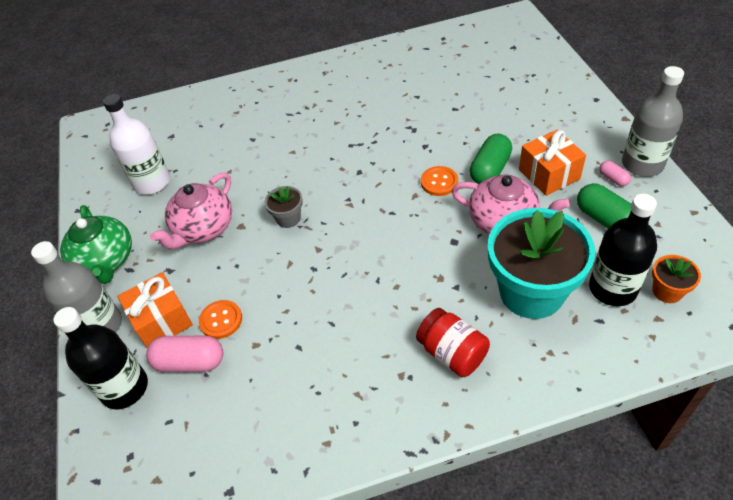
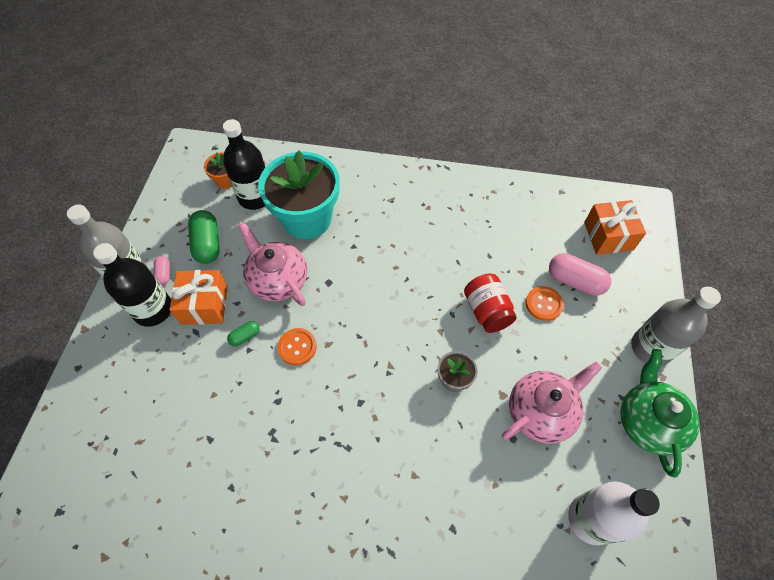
camera: 160 degrees left, 10 degrees up
black bottle [54,307,148,409] -> black bottle moved to [93,243,171,327]
orange gift [118,272,193,348] -> orange gift moved to [584,200,646,255]
red jar [416,308,490,377] -> red jar moved to [464,273,517,333]
green capsule [470,134,512,184] -> green capsule [227,321,260,347], size x0.52

